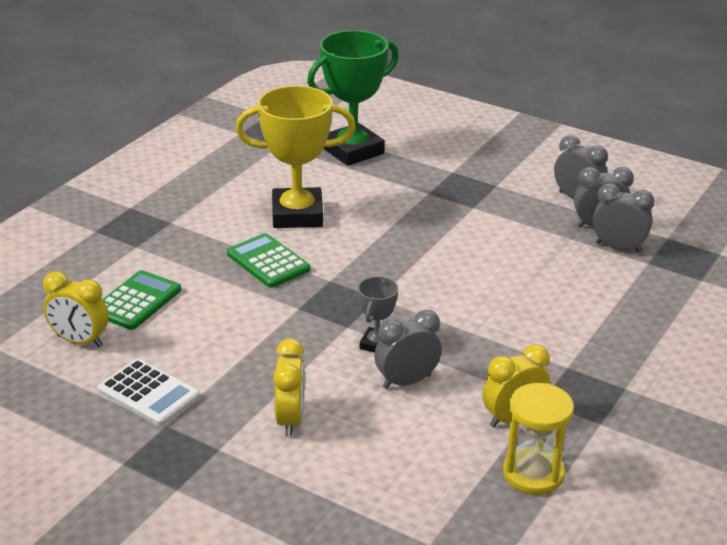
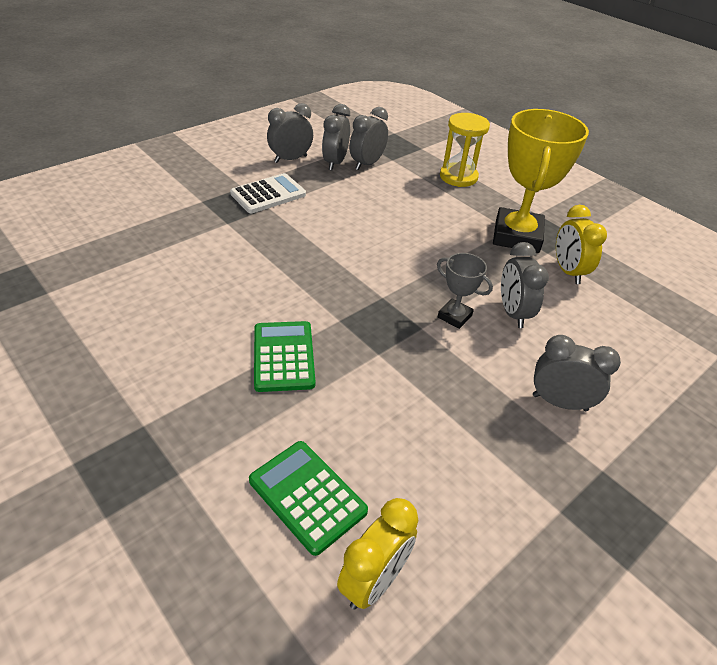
camera: 75 degrees left, 10 degrees up
white calculator [97,359,200,426] -> white calculator moved to [230,173,306,213]
green calculator [227,233,310,288] -> green calculator turned 105 degrees clockwise [254,321,315,392]
yellow trophy [236,86,356,228] -> yellow trophy moved to [493,109,589,253]
yellow clock [273,339,305,436] -> grey clock [533,335,621,411]
green trophy [307,30,399,166] -> none
yellow hourglass [503,383,574,495] -> yellow hourglass moved to [440,113,490,187]

